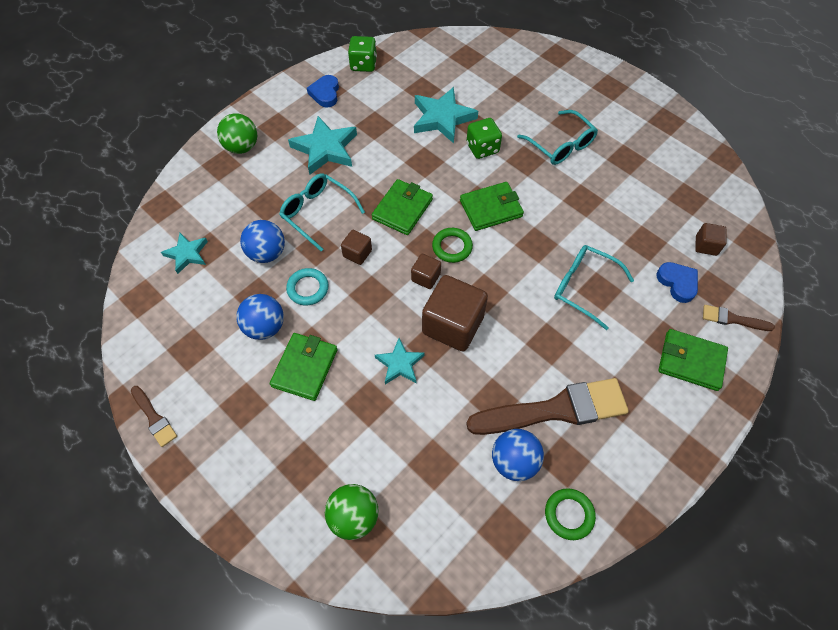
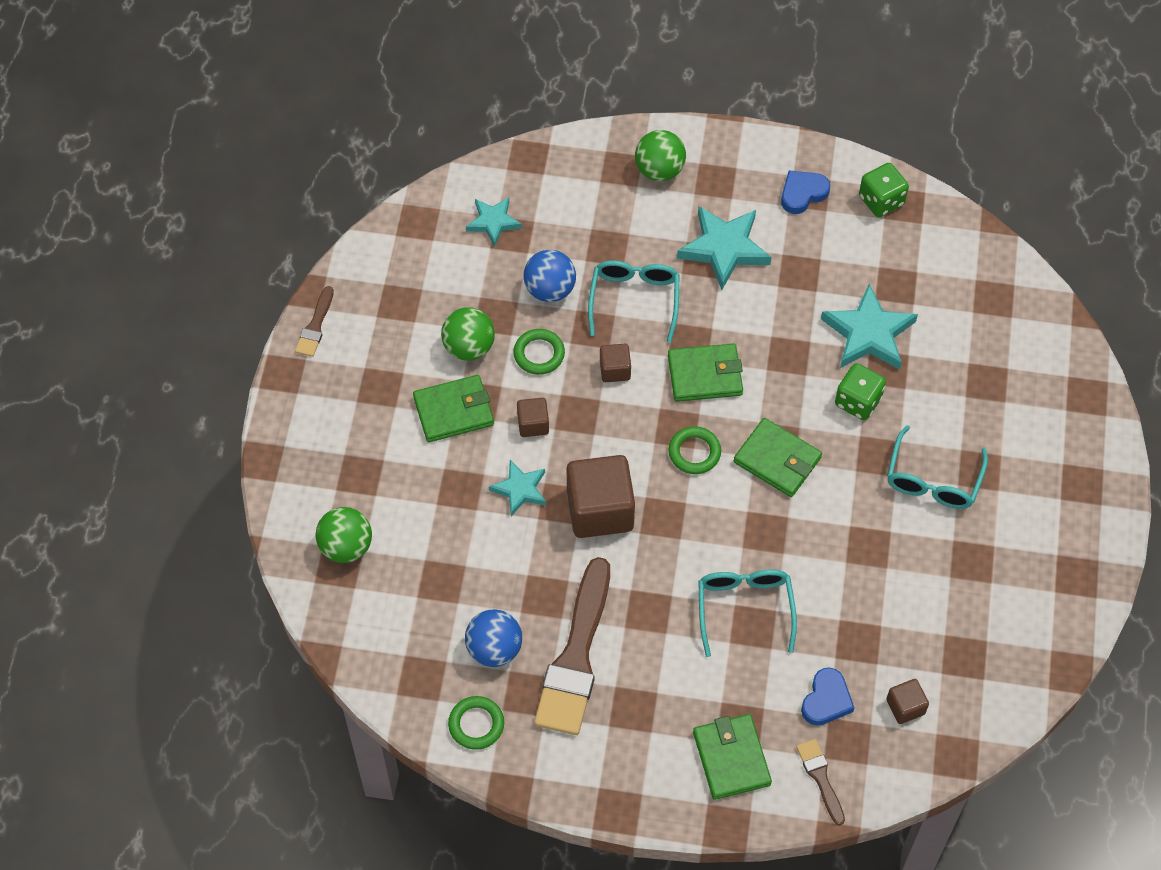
camera: 55 degrees right, 0 degrees up
blue ball [236,294,284,340] -> green ball [441,308,495,361]
turquoise ring [286,268,328,305] -> green ring [513,329,565,375]
brown cube [411,254,441,289] -> brown cube moved to [517,398,549,437]
brown brush [466,378,629,435] -> brown brush turned 60 degrees clockwise [534,557,610,735]

